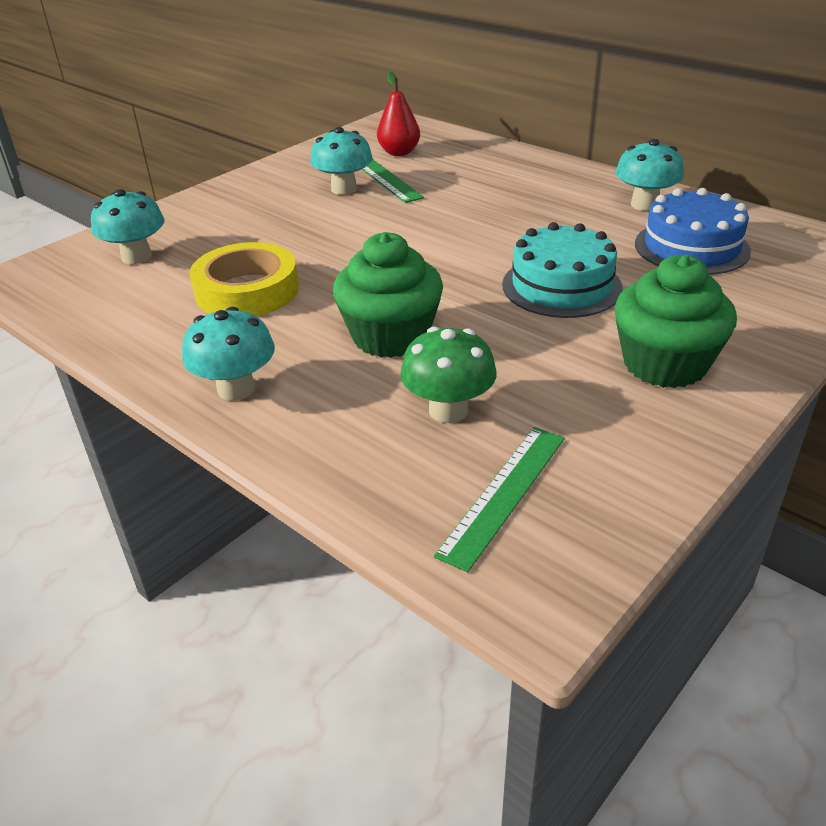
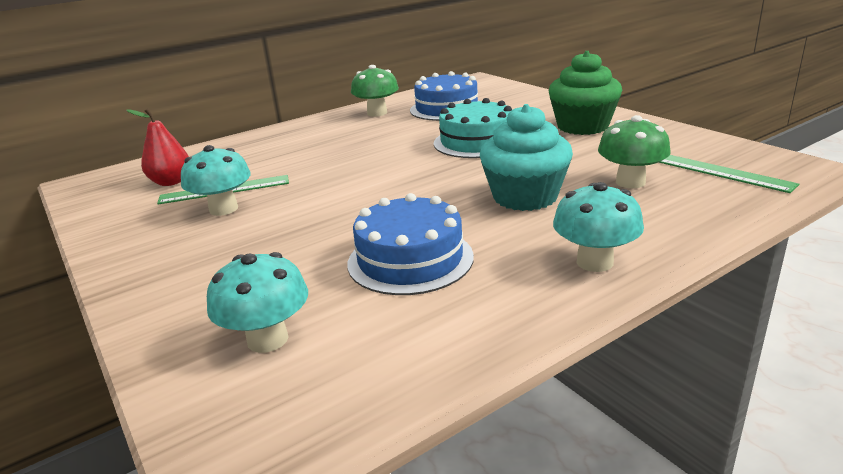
camera: 75 degrees left, 10 degrees down
yellow tape [190,242,299,316] -> blue cake [348,193,474,295]
green cupcake [333,232,443,358] -> turquoise cupcake [480,104,573,211]
turquoise mushroom [616,139,684,211] -> green mushroom [351,65,399,117]

